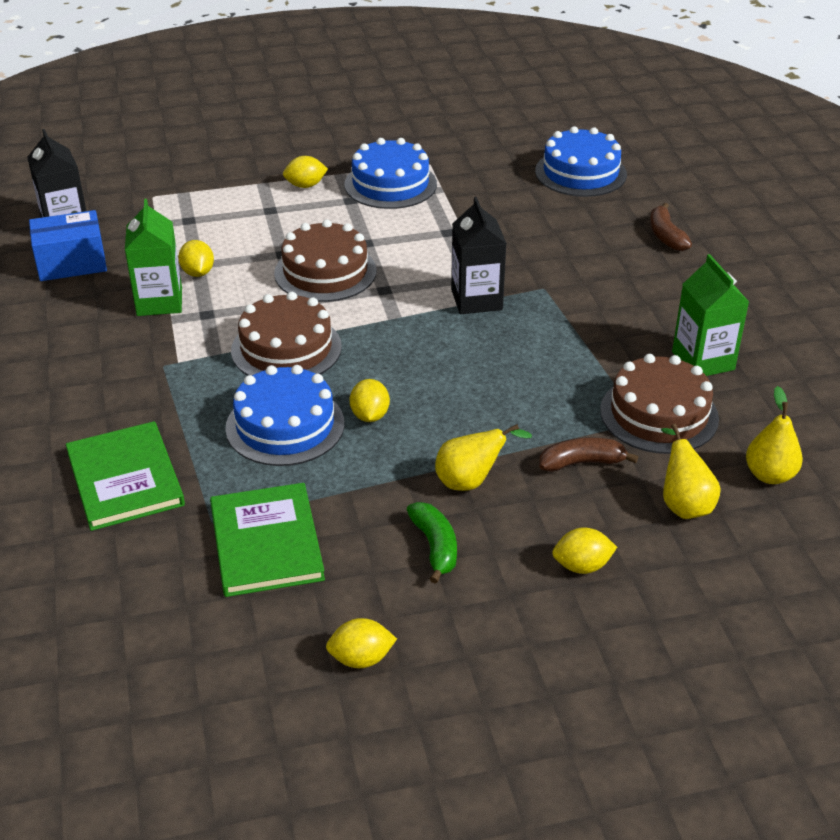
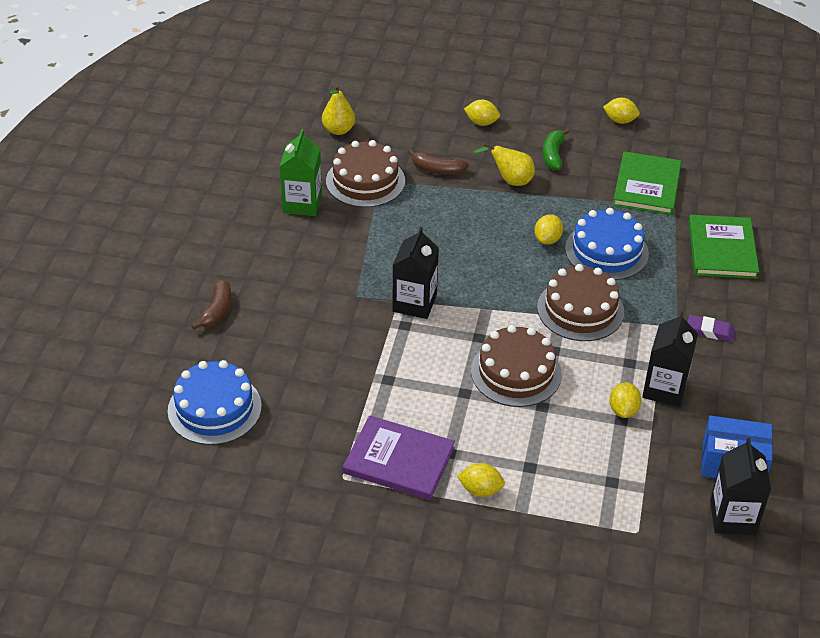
camera: 155 degrees left, 5 degrees up
green carton [125,199,182,316] -> black carton [642,311,698,407]
blue cake [344,138,437,209] -> purple book [343,415,455,500]
yellow pear [661,424,721,519] -> none
none -> purple eraser [688,315,735,342]

